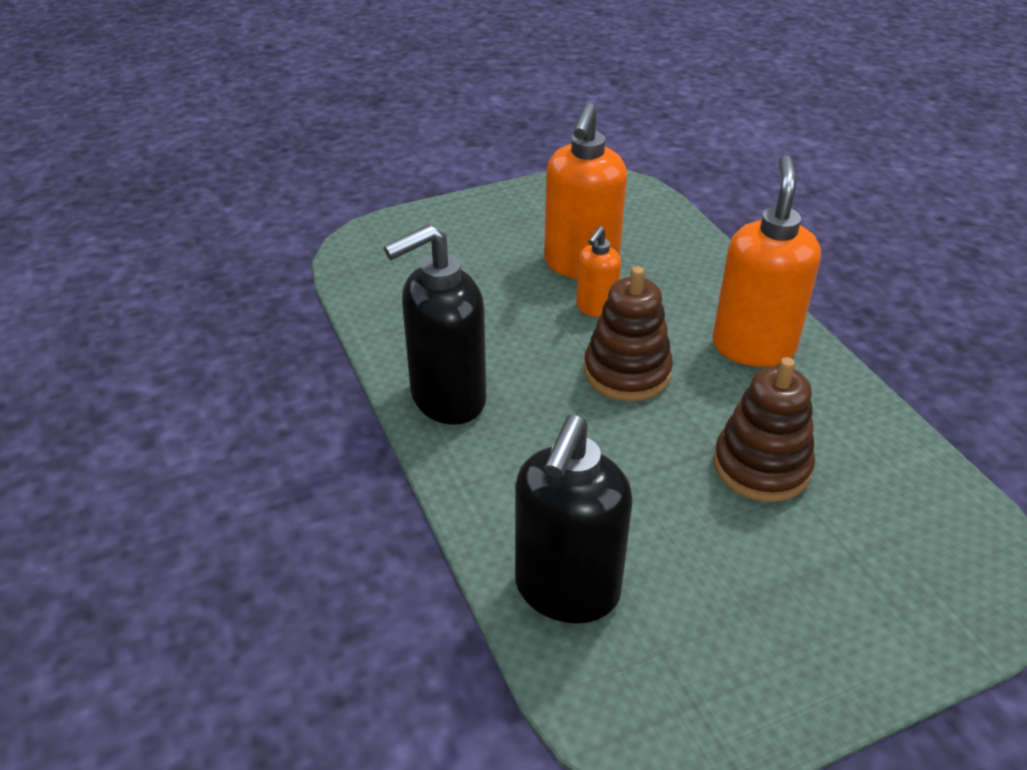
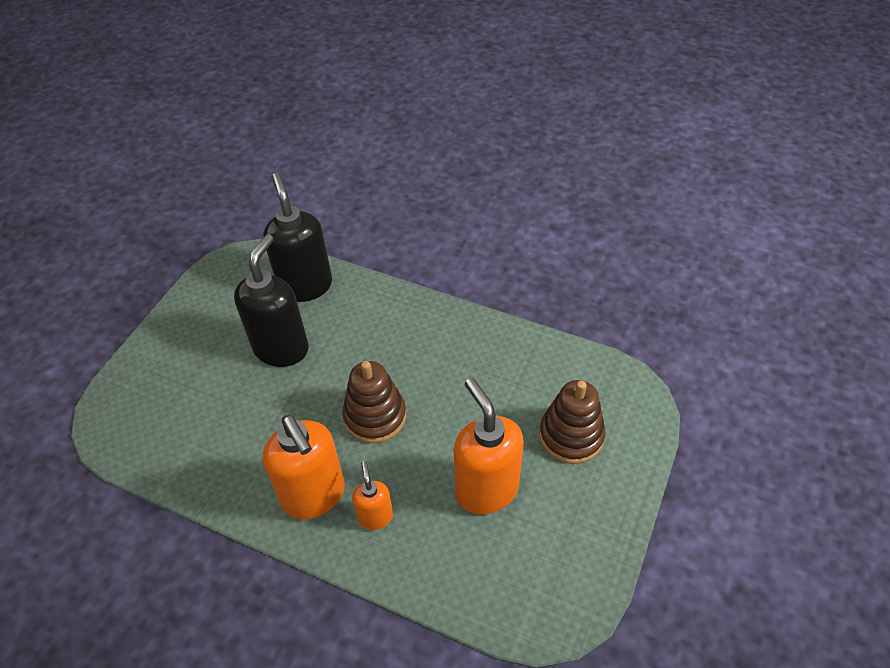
camera: 140 degrees right, 10 degrees up
black soap dispenser [384,224,487,425] -> black soap dispenser moved to [234,234,309,367]
orange soap dispenser [576,226,621,317] -> orange soap dispenser moved to [352,461,393,530]
brown stacking toy [713,357,815,502] -> brown stacking toy moved to [540,380,606,464]

